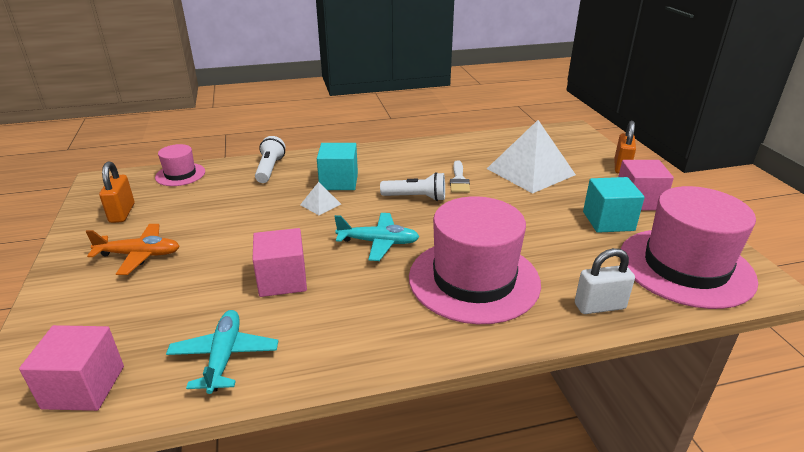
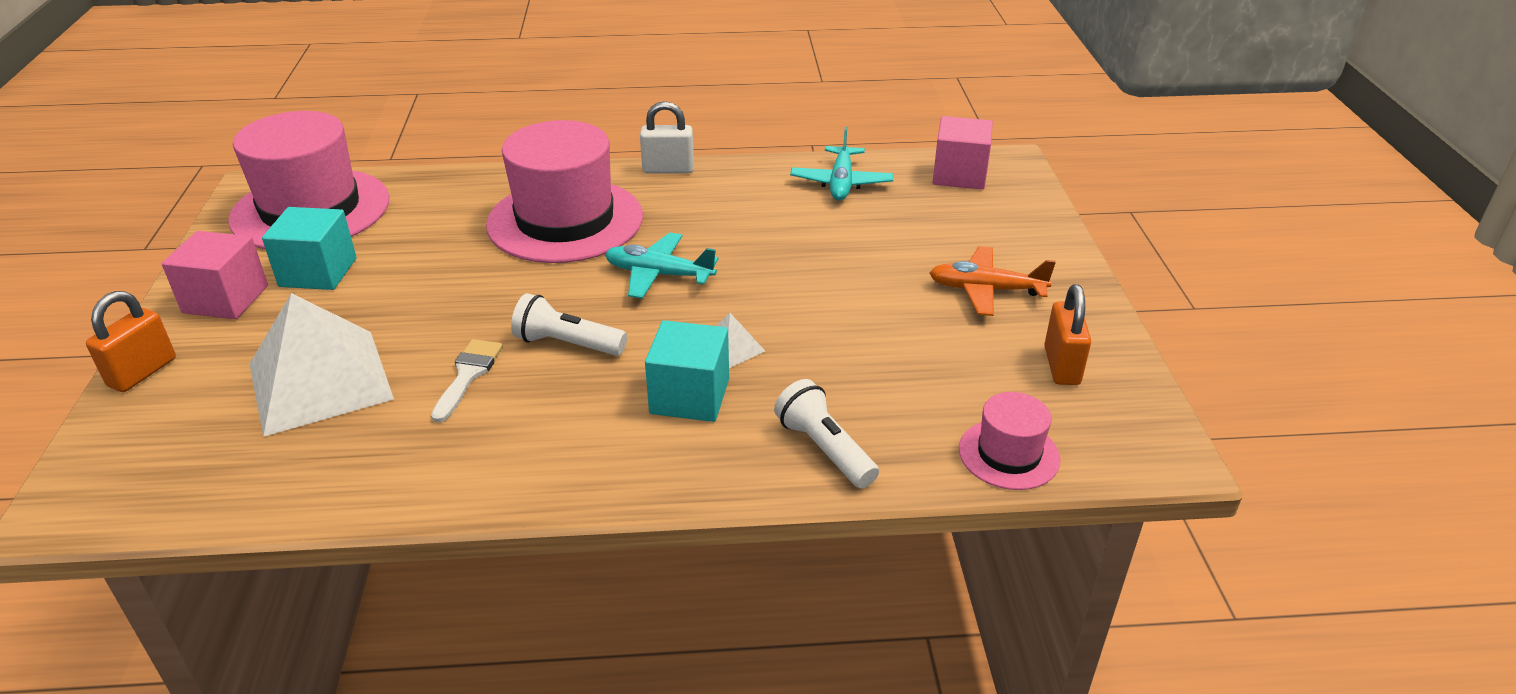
camera: 170 degrees left, 5 degrees up
pink cube [252,228,307,297] -> none
white flashlight [255,136,285,183] -> white flashlight turned 135 degrees clockwise [774,379,879,488]
white padlock [575,248,635,314] -> white padlock moved to [640,101,694,173]

